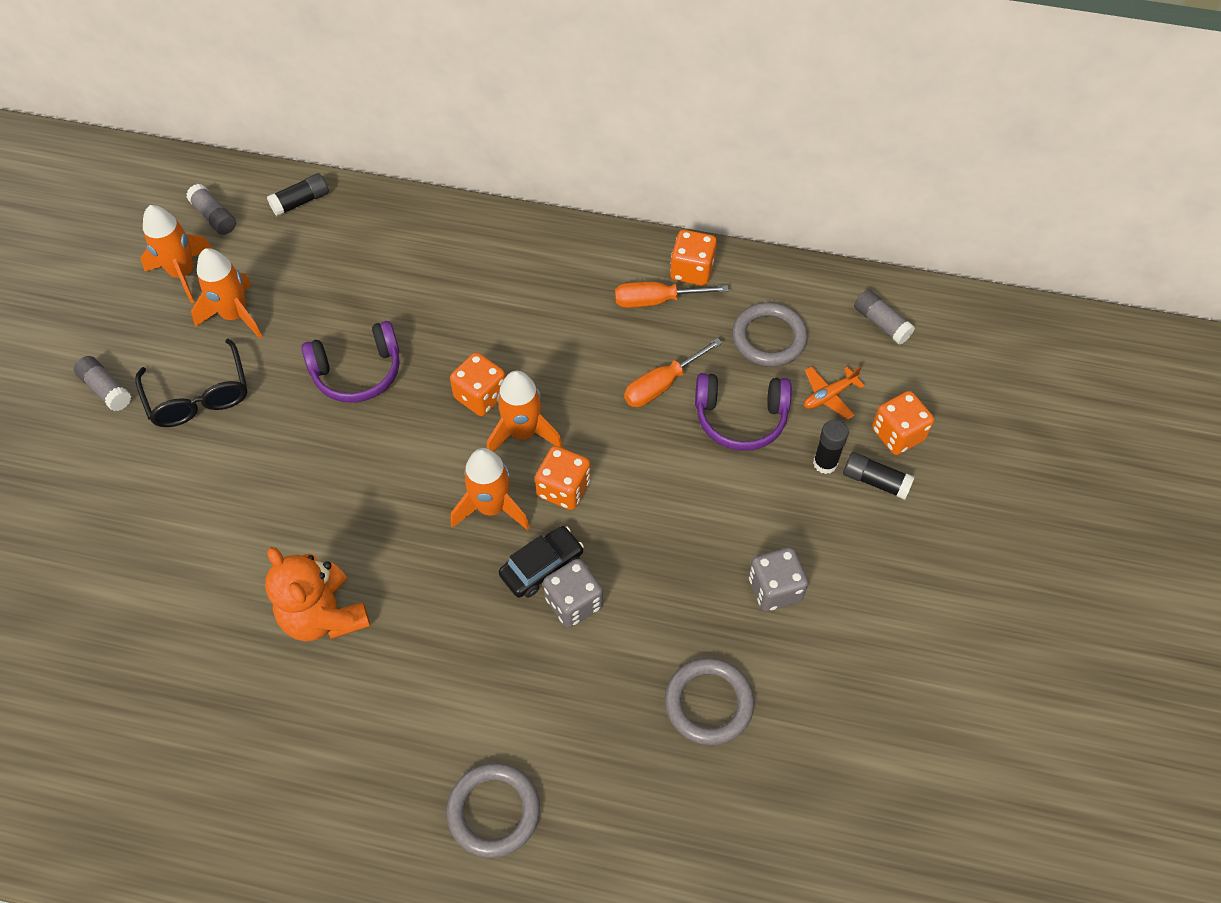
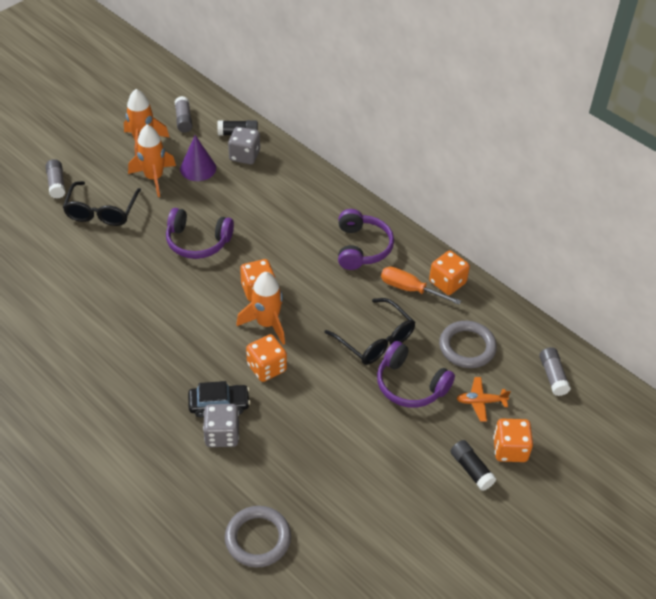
camera: 30 degrees right, 10 degrees down
orange teddy bear [265,547,370,641] -> none
grey ring [446,763,540,858] -> none
orange rocket [451,448,530,530] -> none
orange screwdriver [624,338,722,407] -> black glasses [324,298,415,365]
grey dice [748,547,808,612] -> grey dice moved to [228,127,260,164]
black glue stick [813,420,849,474] -> none
none -> purple cone [180,135,216,181]
none -> purple headphones [338,209,394,270]

